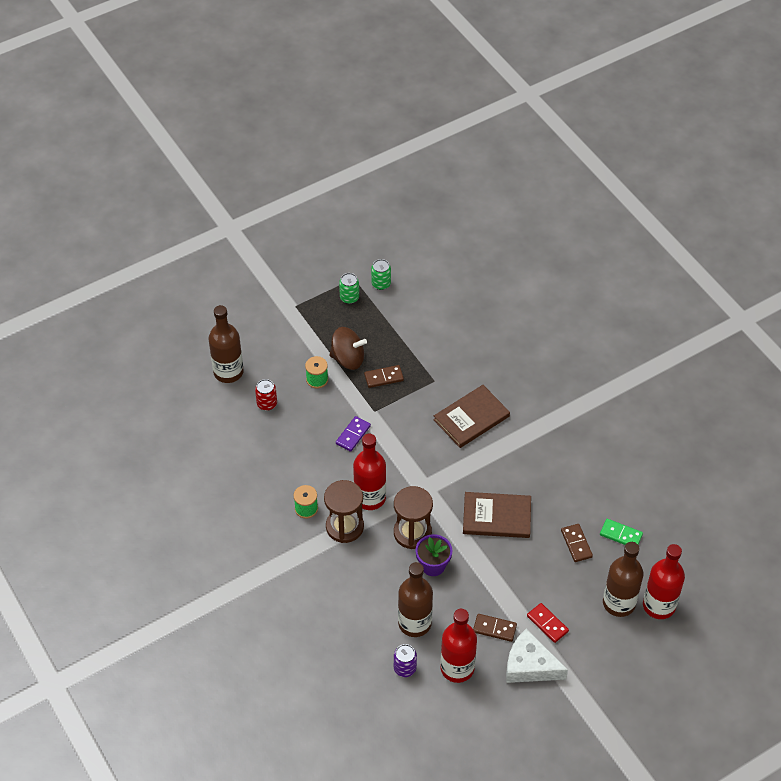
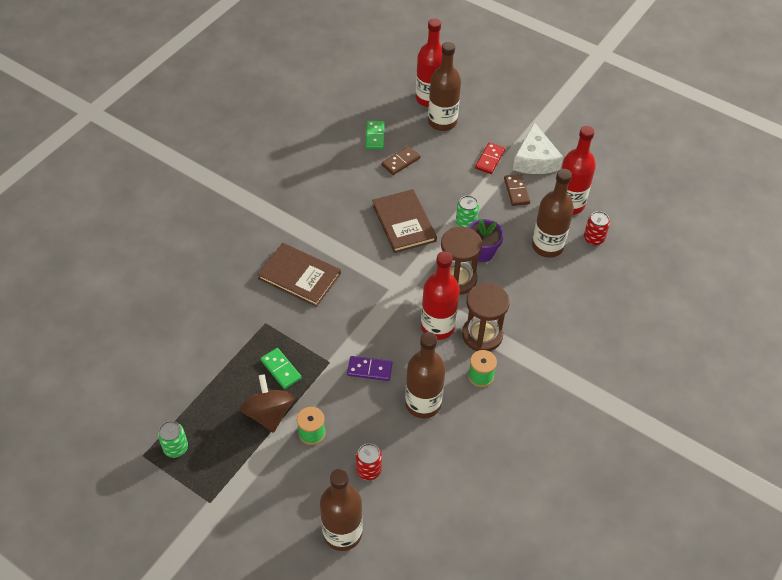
camera: 115 degrees left, 0 degrees up
brown domino [364,365,404,388] -> green domino [260,348,302,389]
green can [371,259,391,290] -> green can moved to [456,195,479,228]
purple can [394,644,417,677] -> red can [584,211,610,245]
none -> brown bottle [405,332,445,418]

